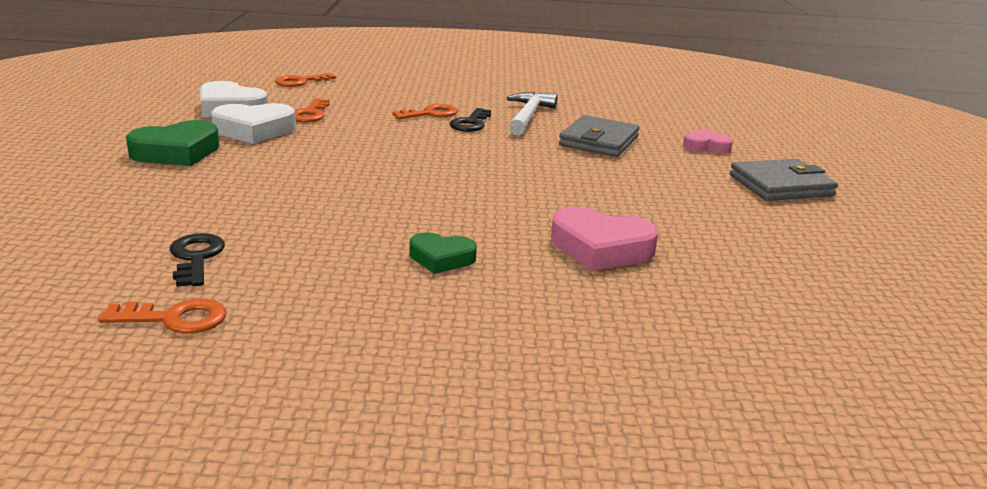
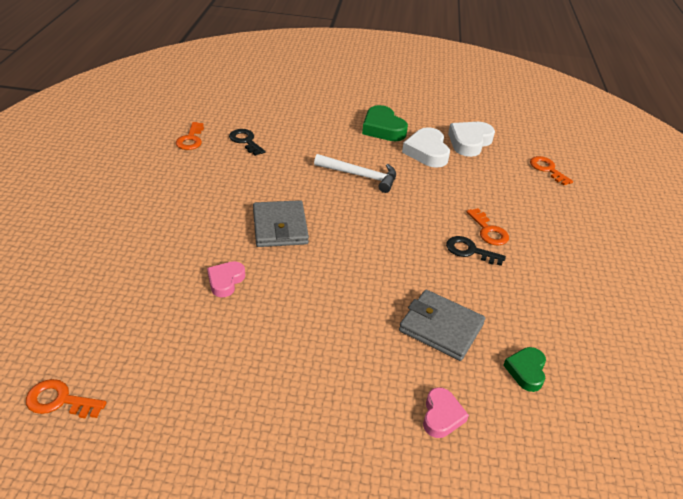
camera: 95 degrees right, 15 degrees up
black key [170,233,225,287] -> black key turned 120 degrees counterclockwise [229,129,265,156]
orange key [295,98,329,122] -> orange key moved to [26,379,107,418]
green heart [409,232,477,274] -> green heart moved to [503,347,546,392]
white hammer [507,92,558,135] -> white hammer moved to [314,154,396,193]
pink heart [551,207,658,271] -> pink heart [207,261,245,297], size x0.61
grey wallet [730,159,838,201] -> grey wallet moved to [253,200,309,247]

